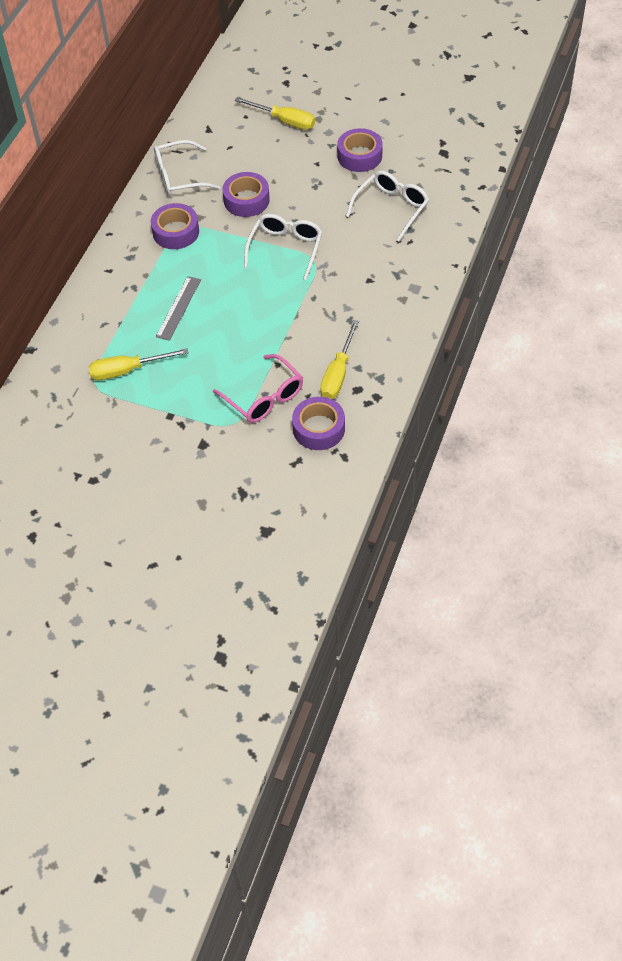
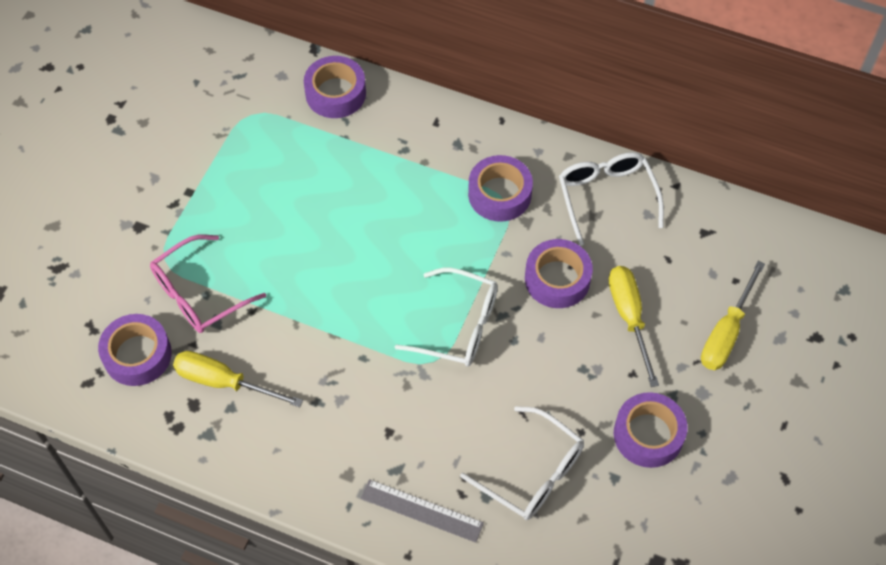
camera: 90 degrees right, 5 degrees up
yellow screwdriver [88,348,189,380] -> yellow screwdriver moved to [609,266,659,387]
grey ruler [156,276,201,341] -> grey ruler moved to [361,479,484,543]
none -> purple tape [304,56,366,118]

